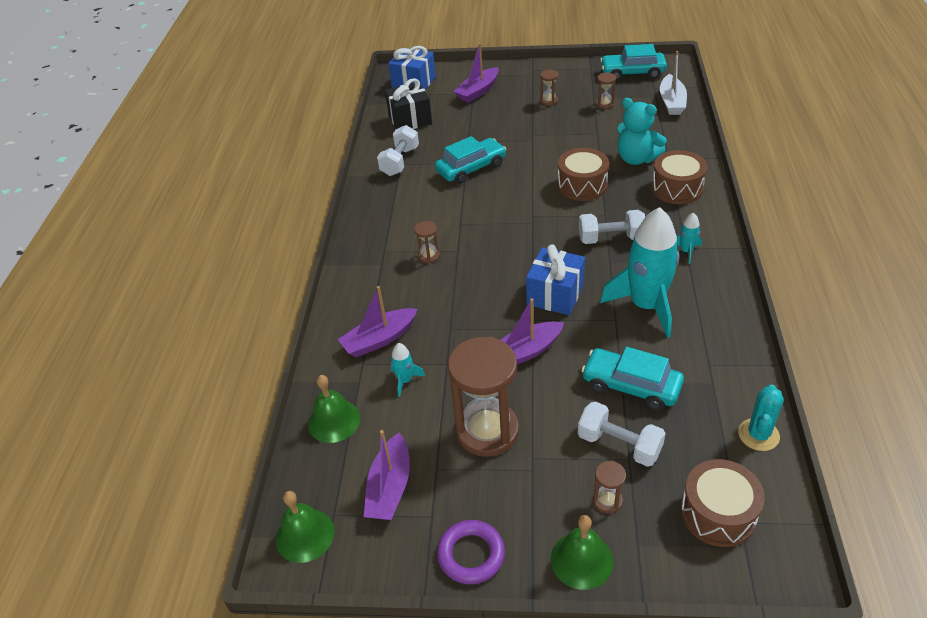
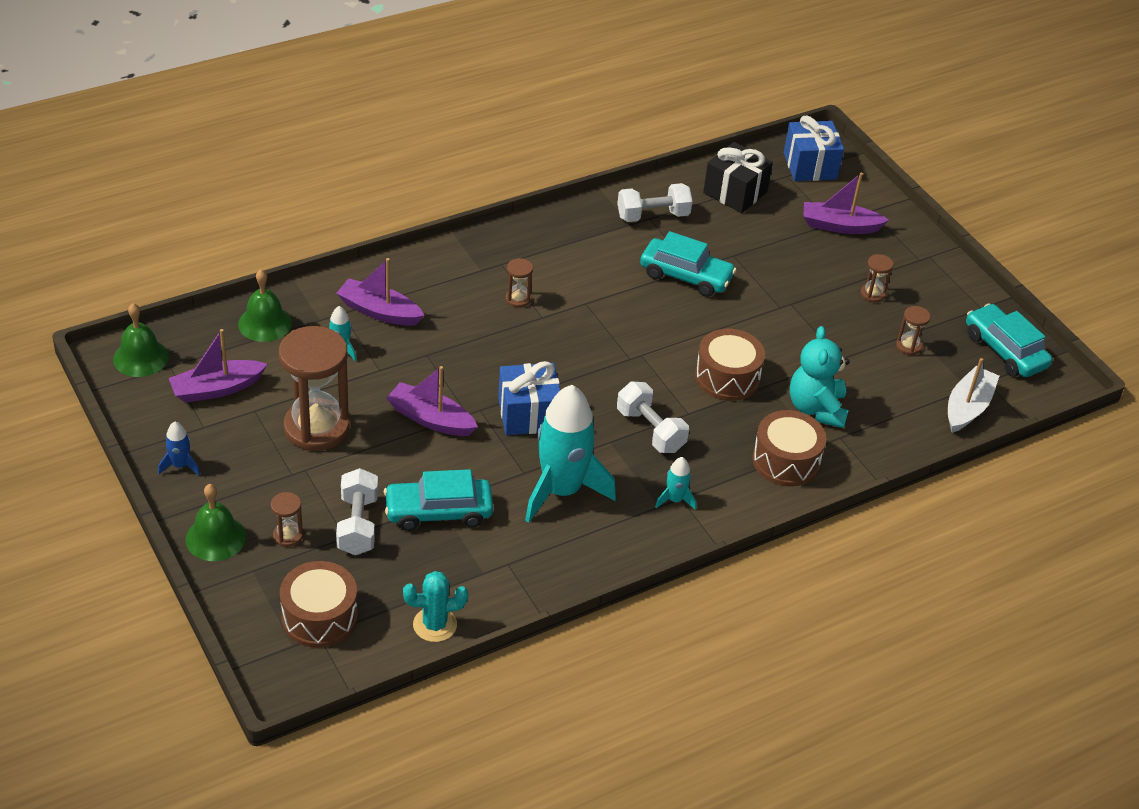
camera: 50 degrees right, 0 degrees up
purple ring [437,520,505,584] -> blue rocket [158,422,200,475]
turquoise car [581,347,684,410] -> turquoise car turned 90 degrees counterclockwise [384,469,493,531]
white boat [660,51,687,115] -> white boat turned 150 degrees clockwise [948,358,999,433]

